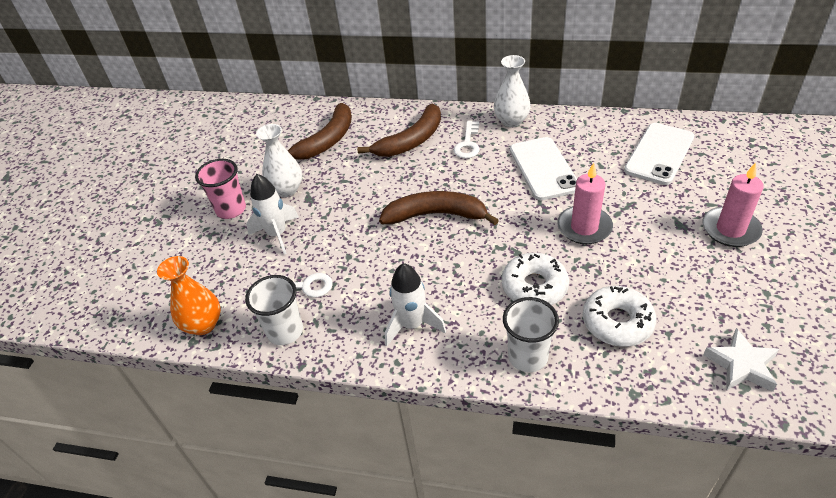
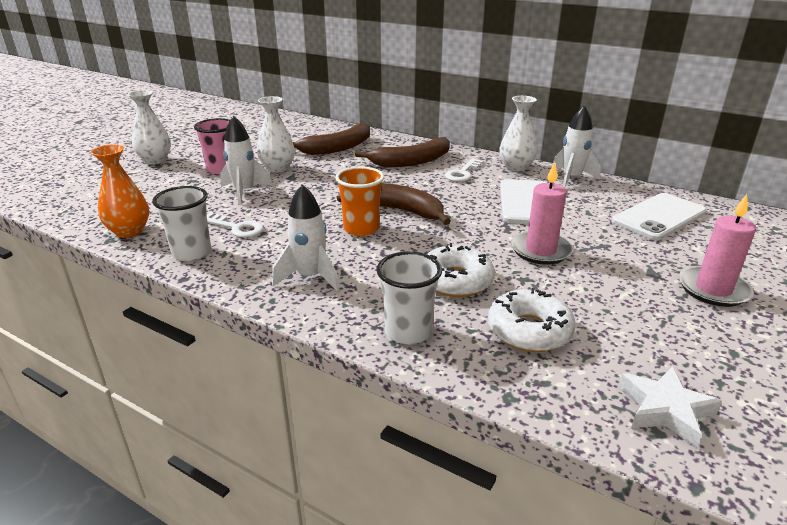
camera: 15 degrees right, 15 degrees down
none -> white vase [128,90,171,164]
none -> orange cup [335,167,384,237]
none -> white rocket [553,105,601,188]

